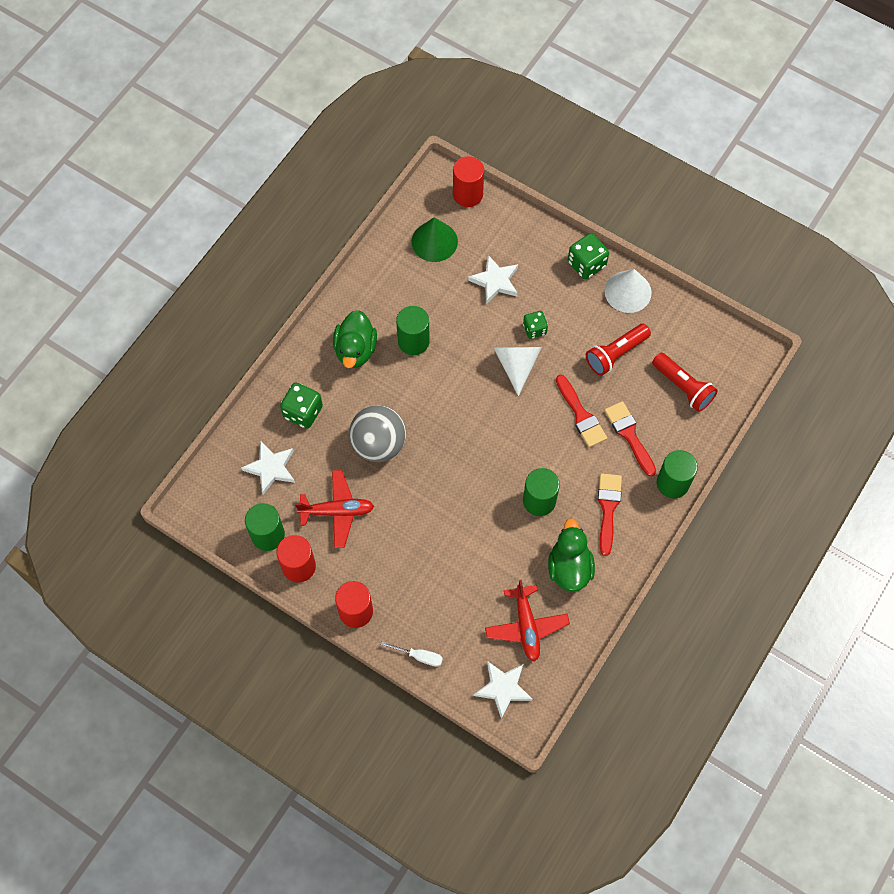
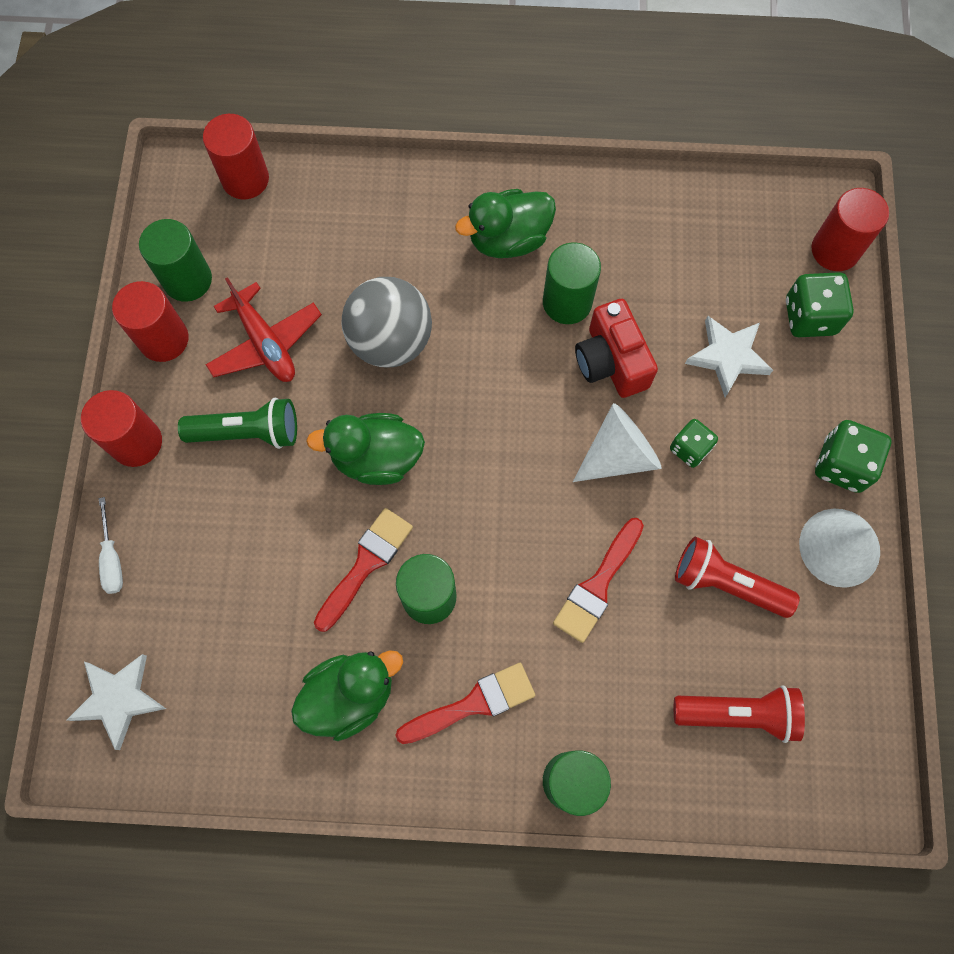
camera: 60 degrees right, 5 degrees up
white star [241,441,295,494] -> none
green dice [280,382,323,429] -> green dice moved to [786,272,854,337]
green cone [412,217,458,262] -> none
red plane [485,580,570,662] -> none
red brush [604,401,656,477] -> red brush moved to [314,508,413,632]
red flashlight [652,353,718,412] -> red flashlight turned 105 degrees counterclockwise [674,685,805,743]
none -> green flashlight [178,398,297,449]
none -> red cylinder [203,114,269,199]
none -> green duck [306,413,425,485]
none -> red camera [575,299,658,398]

